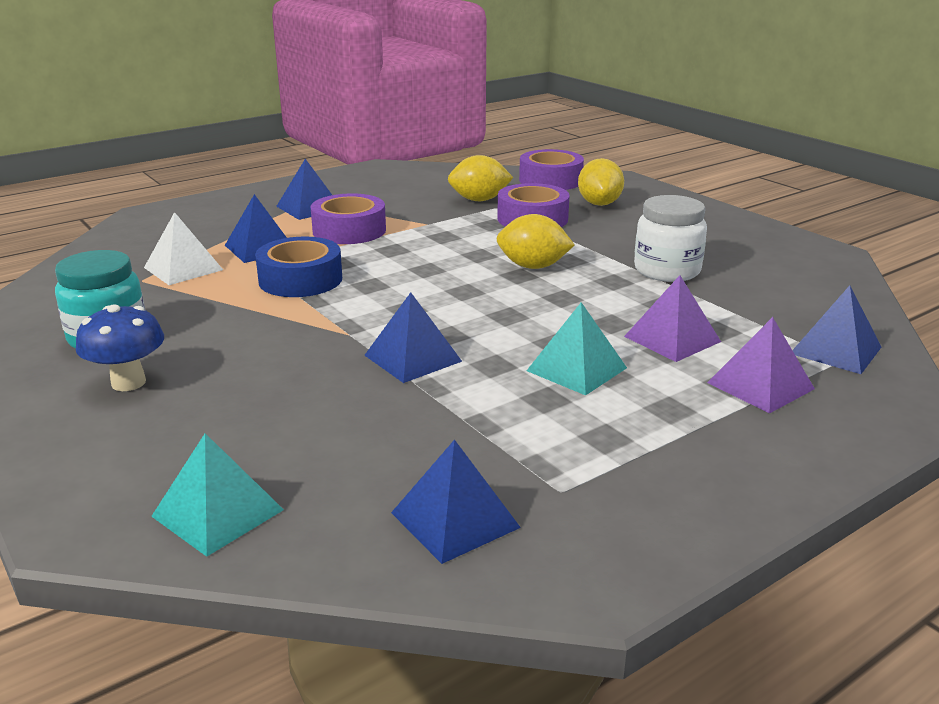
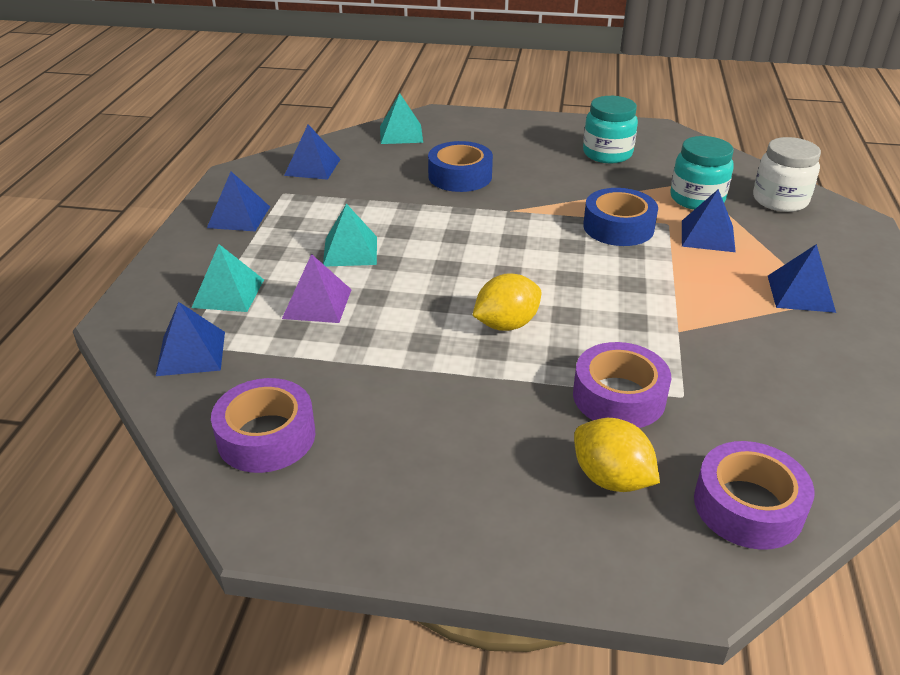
camera: 135 degrees right, 10 degrees up
blue mushroom [76,304,164,391] -> none
white pyramid [144,212,223,285] -> turquoise jar [671,136,734,210]
purple tape [310,193,386,244] -> purple tape moved to [211,378,315,473]
blue pyramid [364,292,462,383] -> blue pyramid moved to [207,171,270,231]
yellow lemon [448,155,513,201] -> none
white jar [634,195,707,282] -> white jar moved to [753,137,821,212]
purple pyramid [707,317,815,414] -> turquoise pyramid [192,244,264,312]
none -> blue tape [428,141,493,192]

